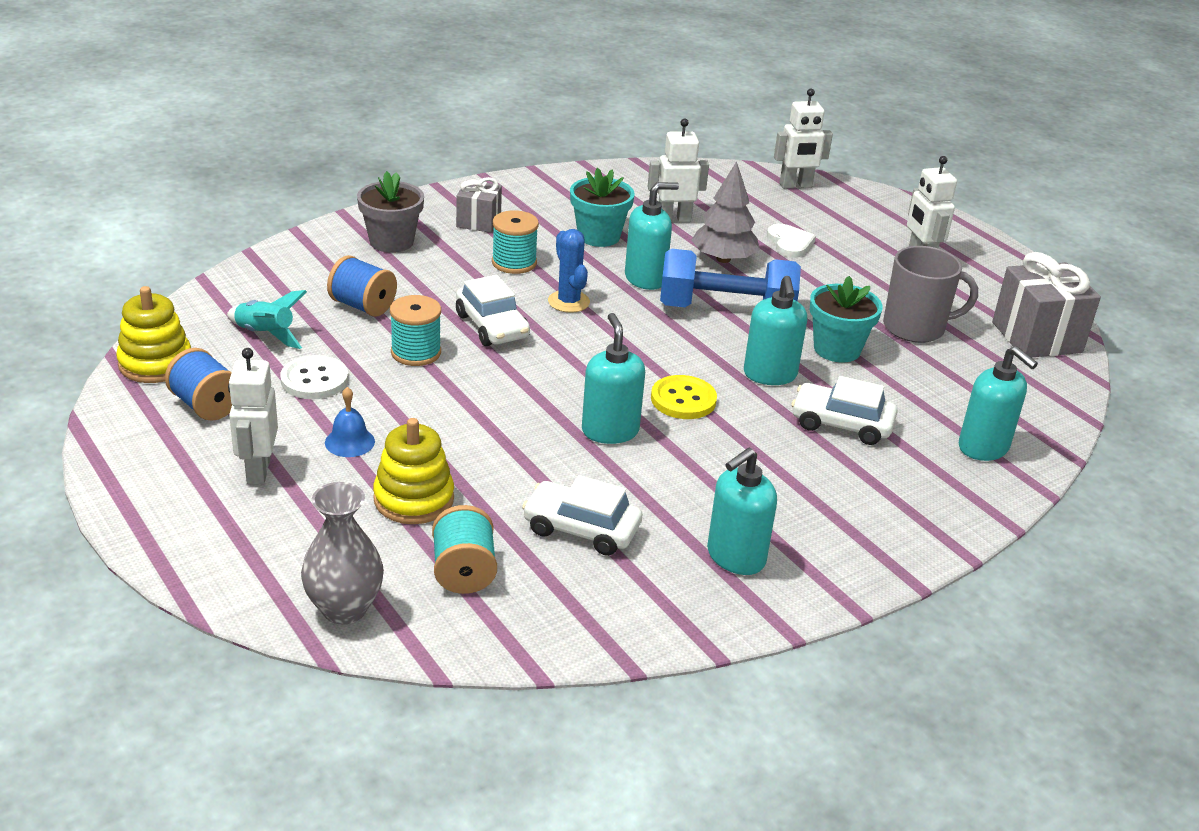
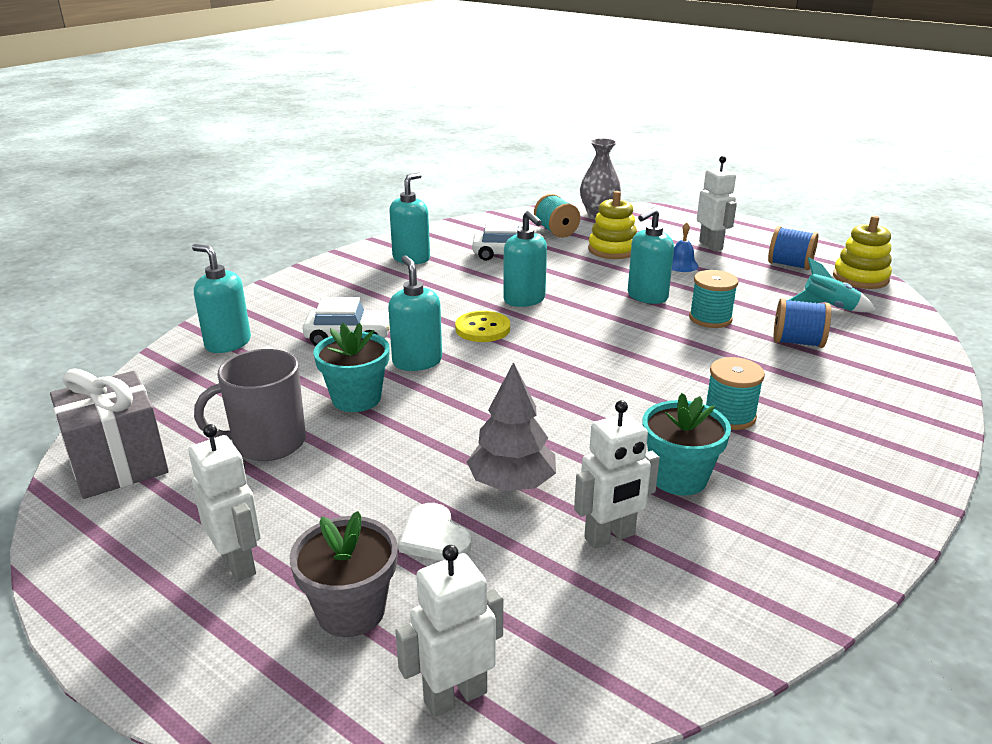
camera: 165 degrees right, 5 degrees down
white button [280,355,348,399] -> none
grey flower pot [357,171,424,253] -> grey flower pot moved to [289,511,398,637]
grey gift [456,177,502,233] -> none
white car [456,275,530,346] -> none
blue cactus [548,229,590,313] -> none
turquoise soap dispenser [625,182,679,290] -> turquoise soap dispenser moved to [628,208,674,304]
blue dumbbell [660,249,801,307] -> none

